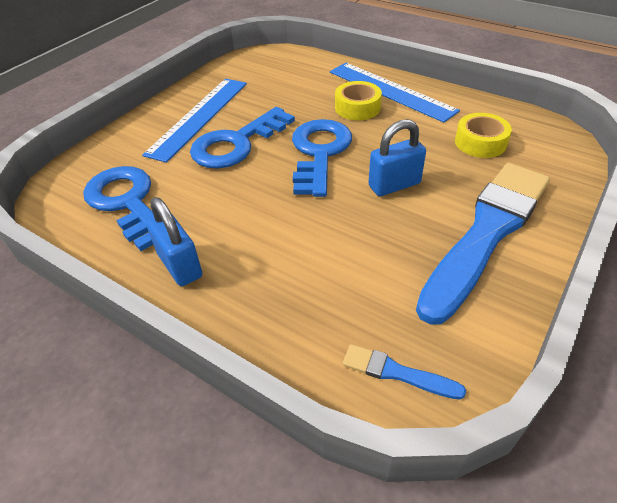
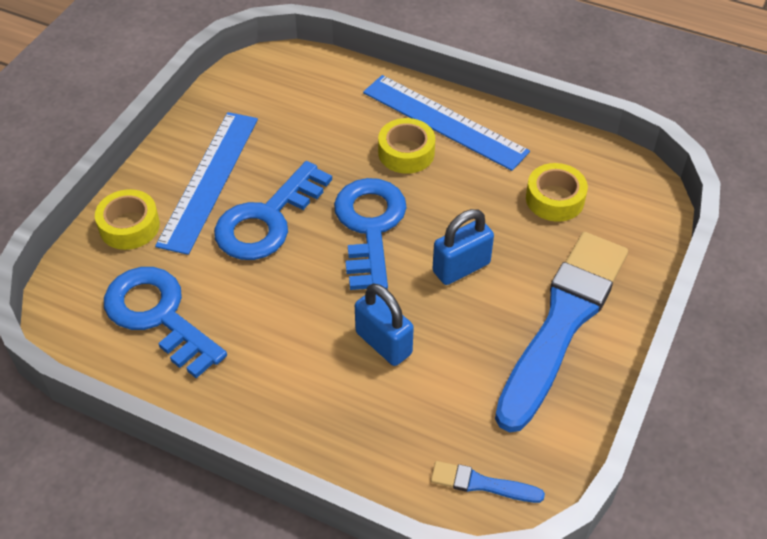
camera: 10 degrees left, 5 degrees up
blue padlock [146,197,202,286] -> blue padlock moved to [355,284,414,366]
none -> yellow tape [95,189,160,250]

